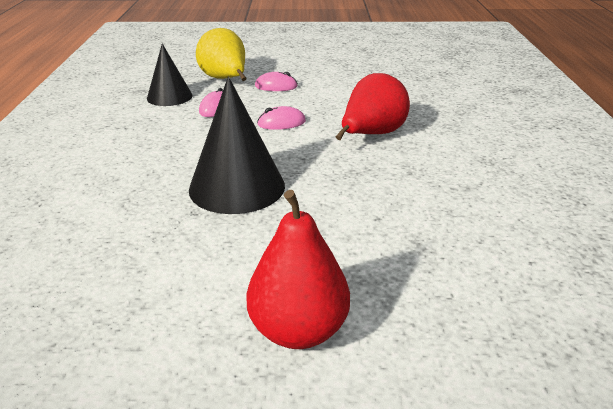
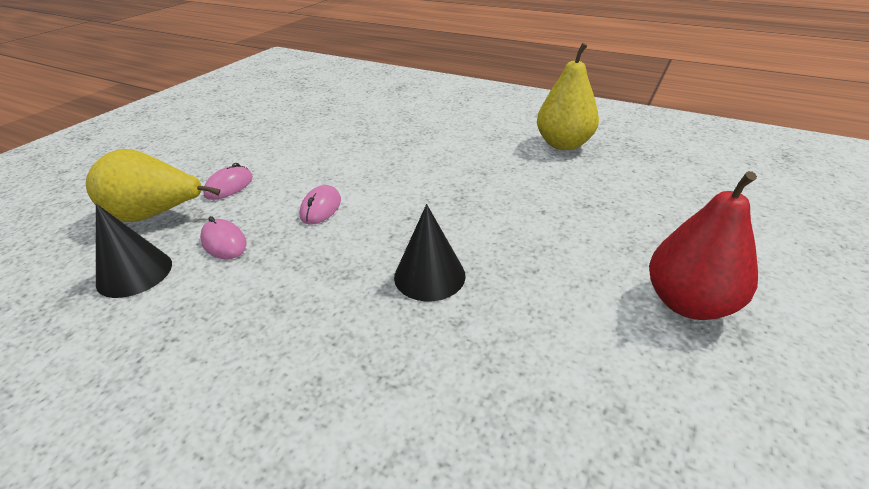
camera: 60 degrees left, 5 degrees up
black cone [189,77,285,214] -> black cone [394,204,466,301], size x0.63
red pear [336,73,410,140] -> none
none -> yellow pear [537,43,599,150]

